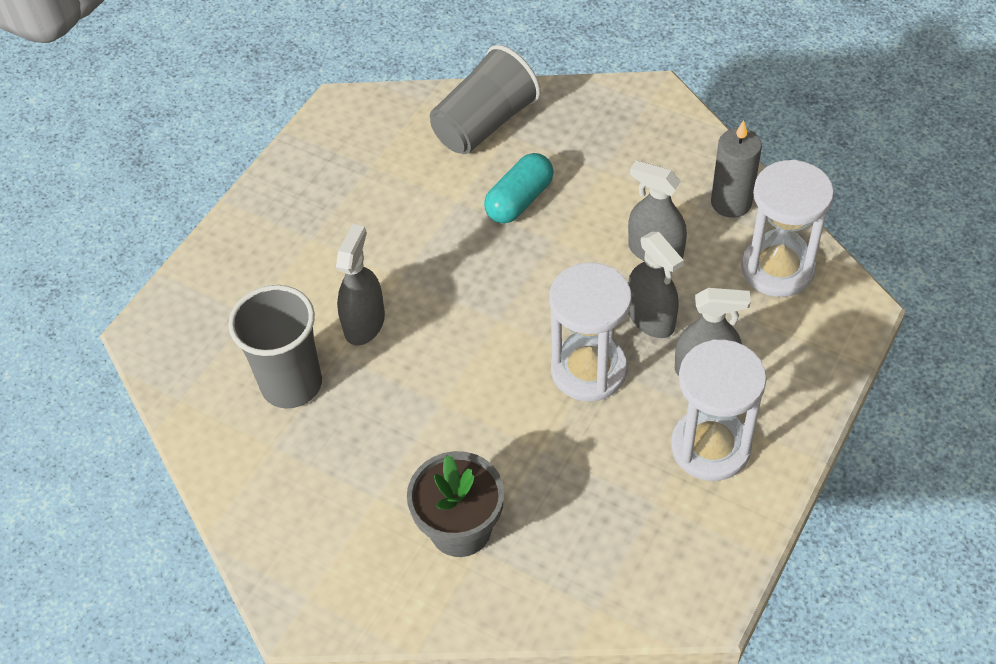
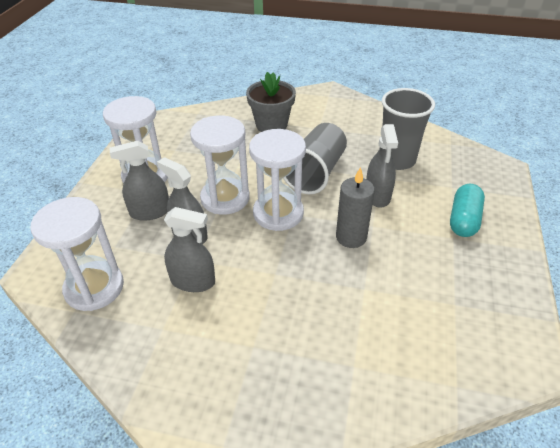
camera: 160 degrees right, 10 degrees down
grey cup [430,45,541,154] -> grey cup moved to [283,123,347,195]
turquoise capsule [484,153,554,224] -> turquoise capsule moved to [450,184,485,237]
grey candle [711,120,762,218] -> grey candle moved to [336,167,375,248]
none -> white hourglass [249,129,306,231]

